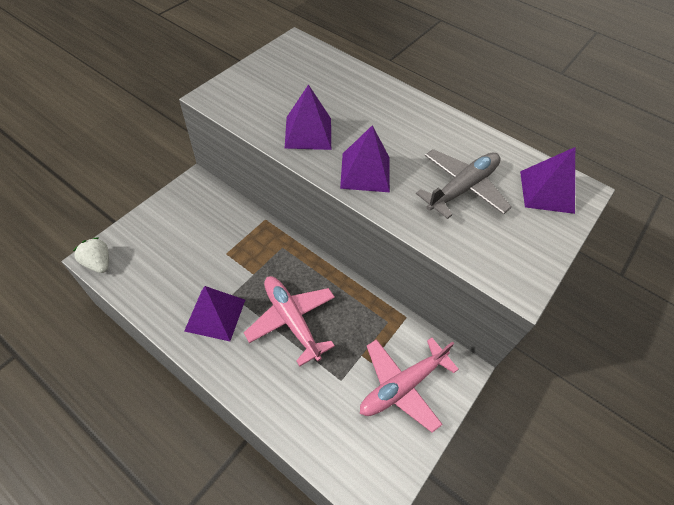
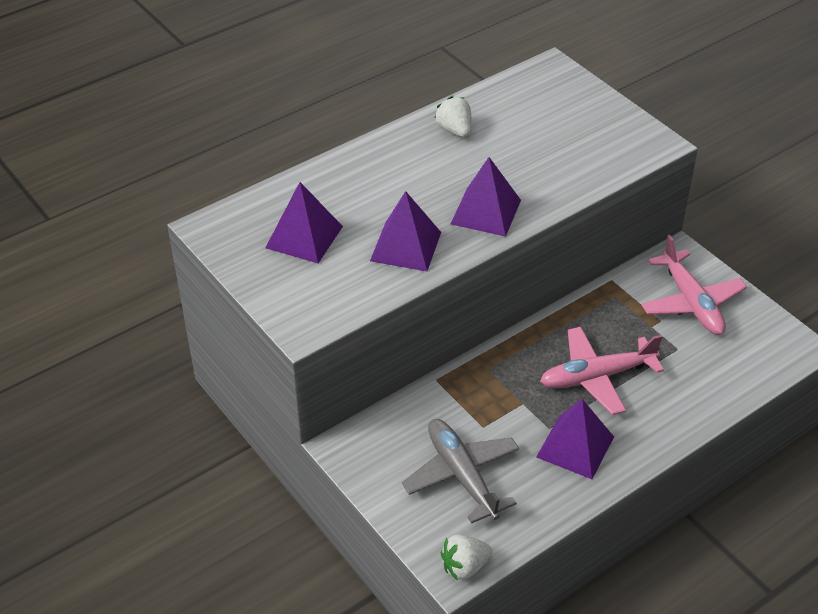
camera: 70 degrees left, 10 degrees down
grey plane [416,149,512,219] -> grey plane moved to [402,419,519,524]
purple pyramid [520,147,575,214] -> purple pyramid moved to [265,182,343,263]
none -> white strawberry [435,96,471,137]

